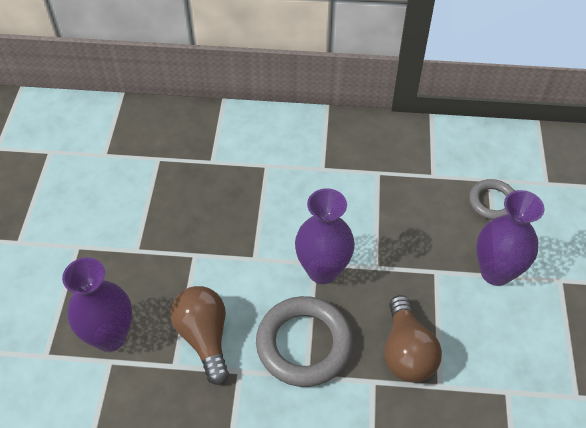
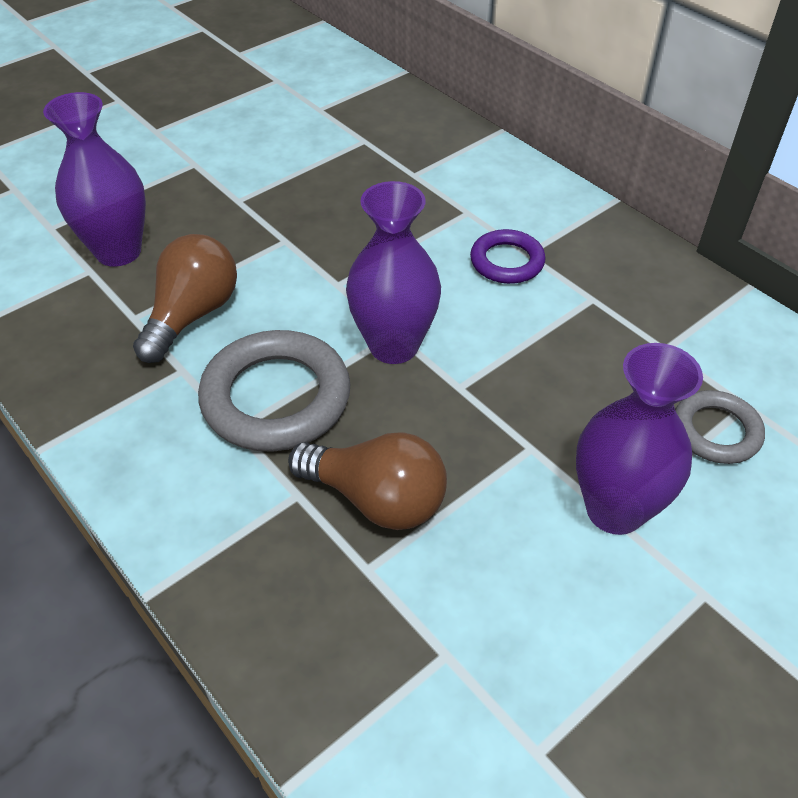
camera: 45 degrees right, 5 degrees down
brown light bulb [384,295,442,382] -> brown light bulb turned 105 degrees counterclockwise [288,432,447,530]
none -> purple ring [470,229,545,284]

